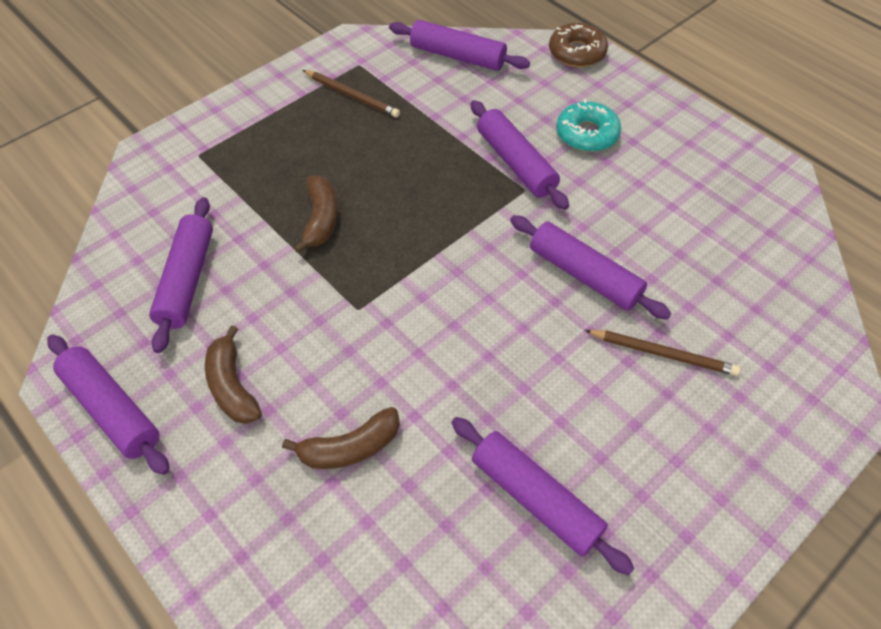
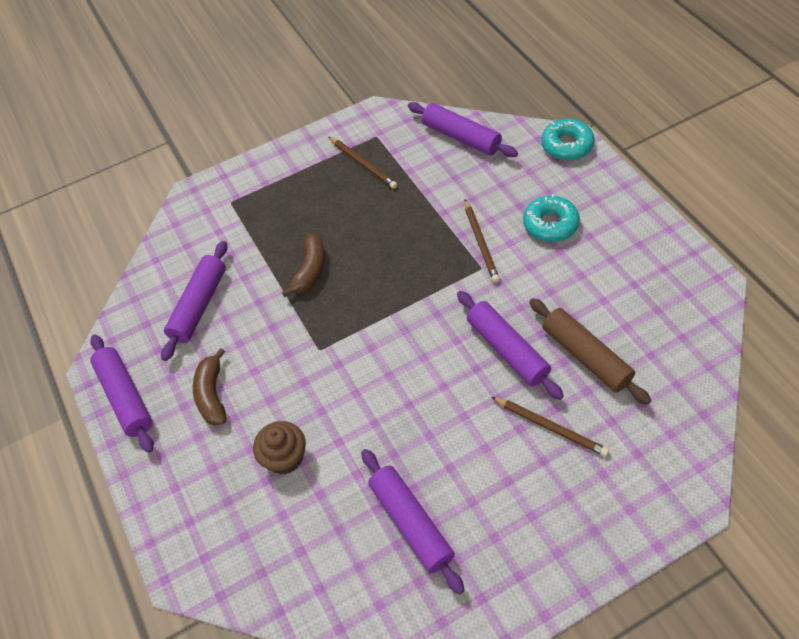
camera: 20 degrees right, 0 degrees up
brown banana [282,407,400,469] -> brown cupcake [253,421,306,474]
purple rolling pin [470,100,569,210] -> brown pencil [464,200,500,283]
brown donut [549,23,608,67] -> turquoise donut [541,119,595,160]
none -> brown rolling pin [529,298,651,405]

